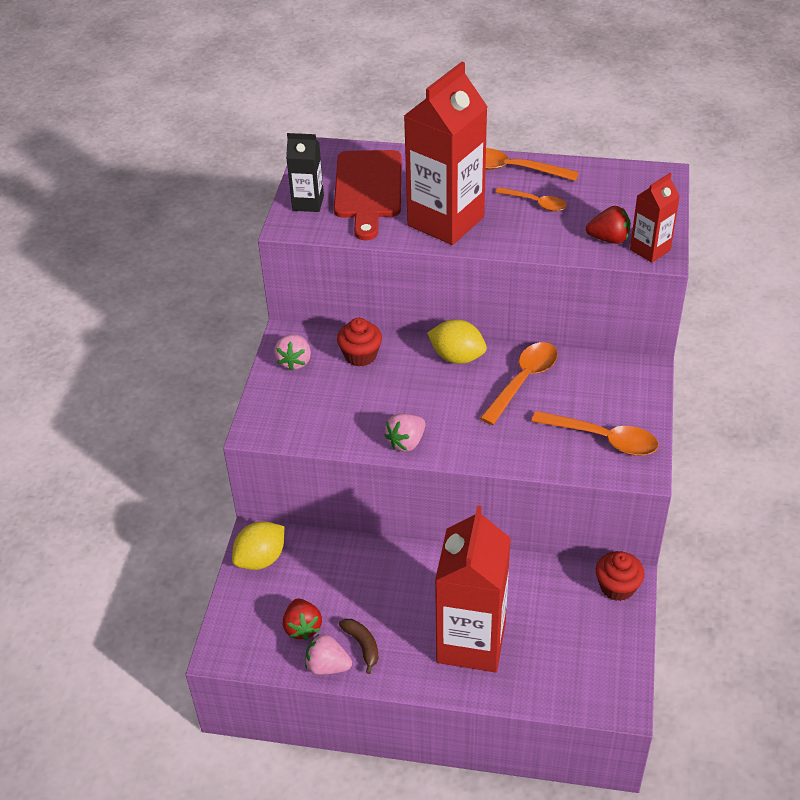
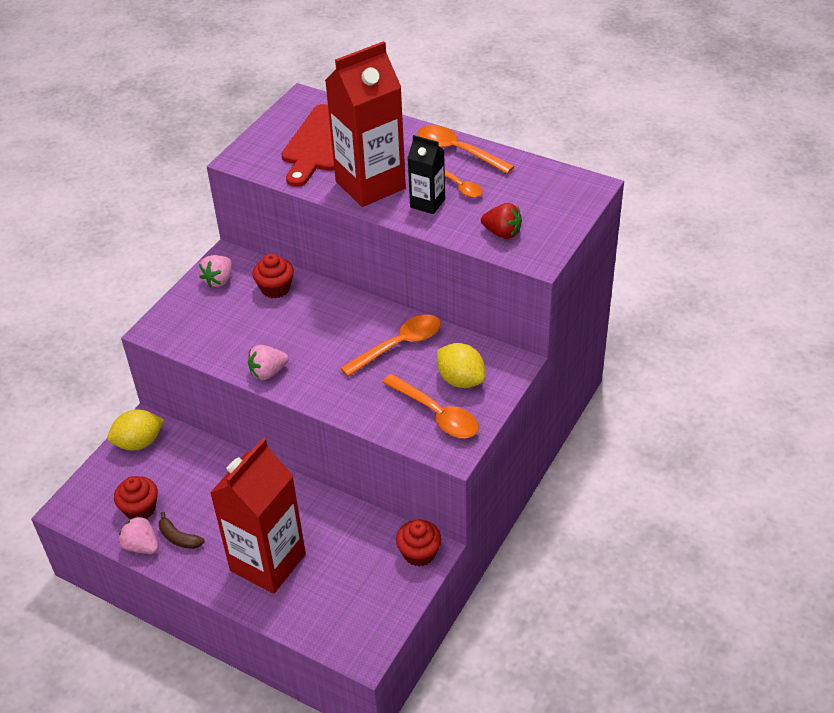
camera: 20 degrees right, 0 degrees up
red strawberry [283,598,322,640] -> red cupcake [114,476,158,519]
black carton [286,133,324,212] -> black carton moved to [408,135,445,214]
brown banana [339,619,379,674] -> brown banana turned 135 degrees clockwise [159,511,205,549]
yellow lemon [427,319,487,364] -> yellow lemon moved to [437,343,485,388]
red carton [630,173,680,263] -> none

